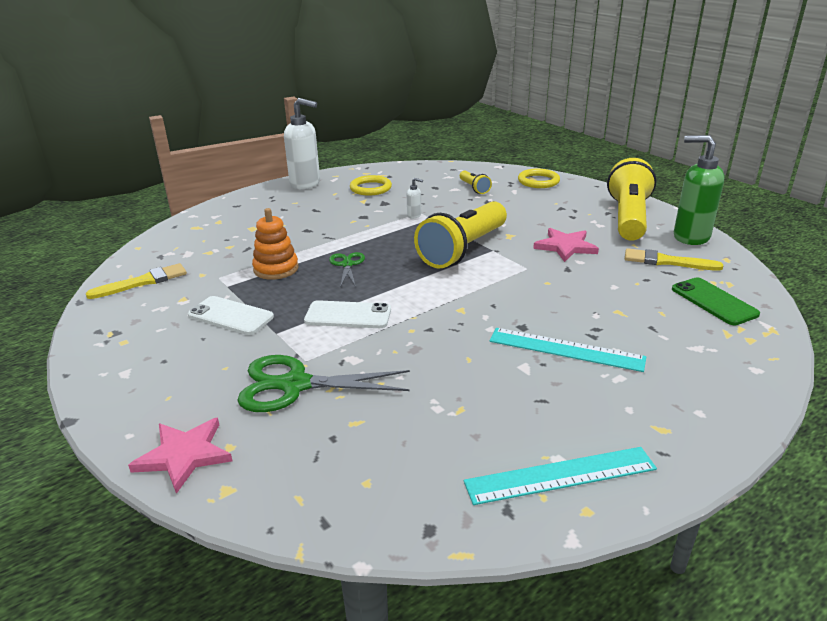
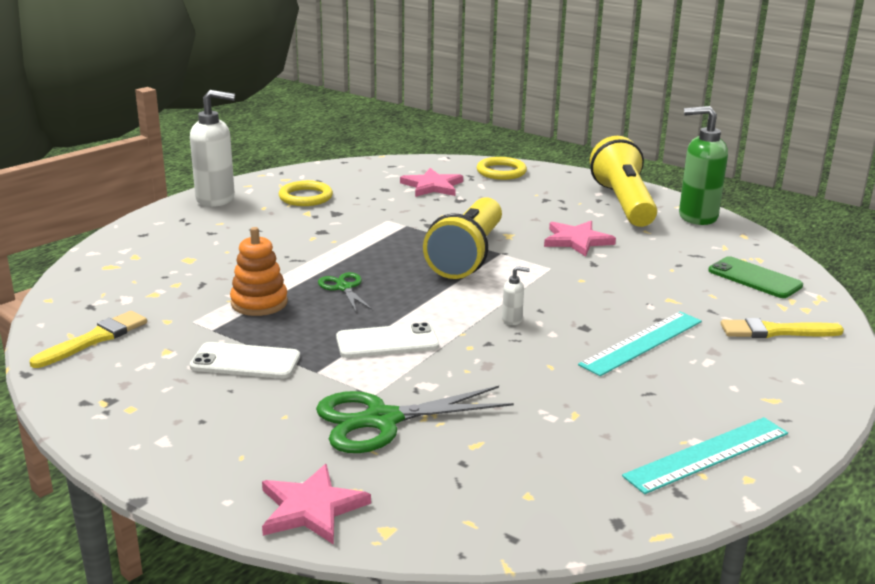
camera: 20 degrees left, 5 degrees down
white soap dispenser [407,178,423,219] -> white soap dispenser moved to [502,266,530,325]
yellow flashlight [460,170,492,194] -> pink star [400,168,463,197]
turquoise ruler [490,328,646,372] -> turquoise ruler turned 45 degrees counterclockwise [578,311,702,376]
yellow brush [625,248,723,271] -> yellow brush moved to [721,318,844,338]

